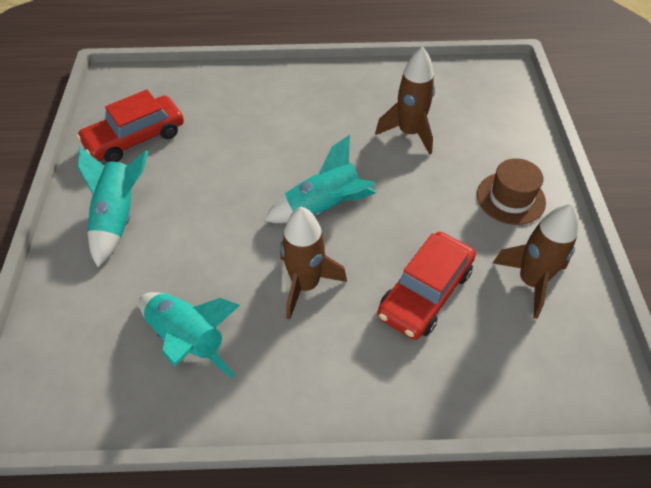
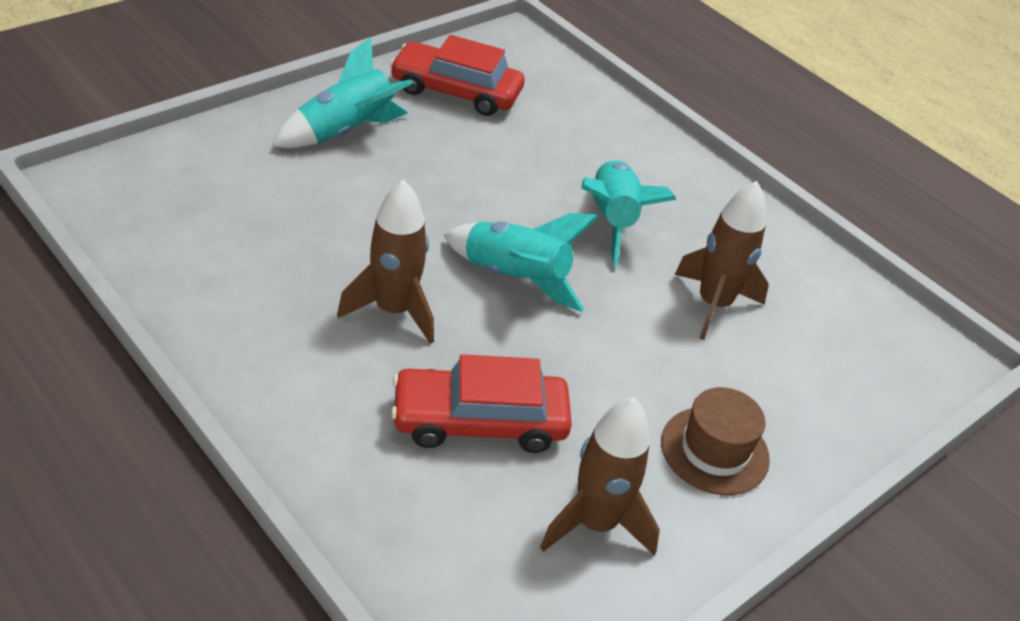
camera: 45 degrees right, 10 degrees down
turquoise rocket [139,292,240,379] -> turquoise rocket moved to [581,160,676,266]

